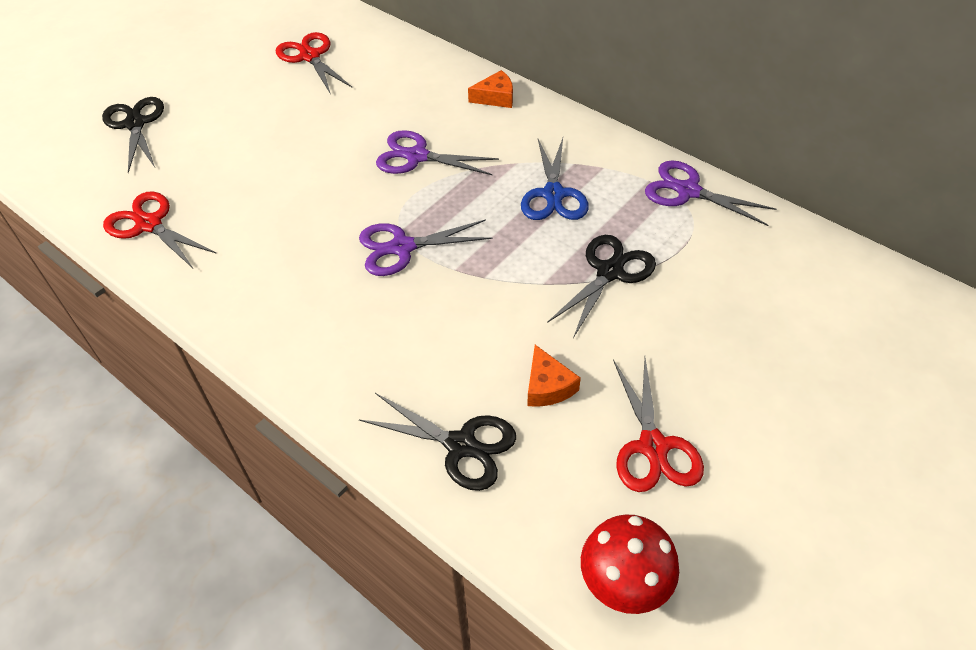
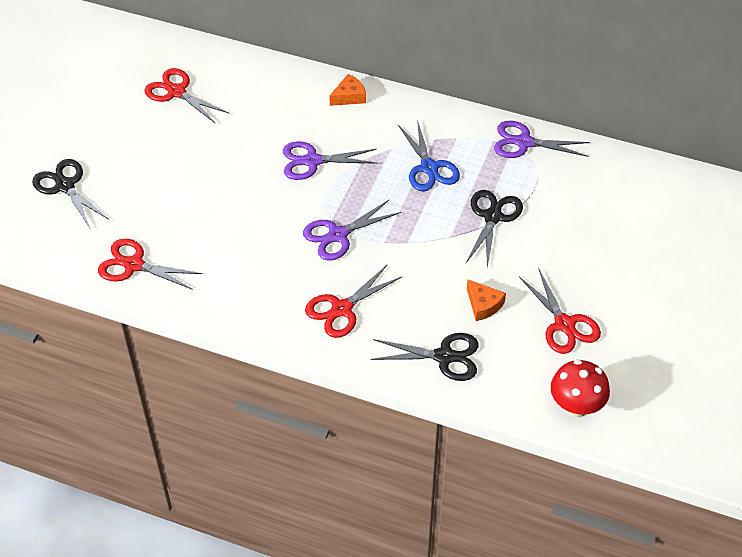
camera: 20 degrees left, 0 degrees up
none -> red scissors [305,265,402,338]

